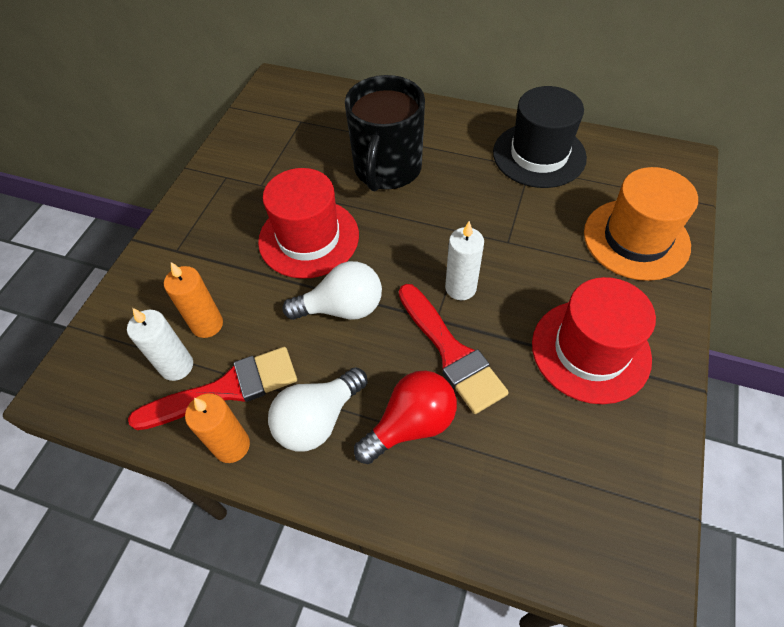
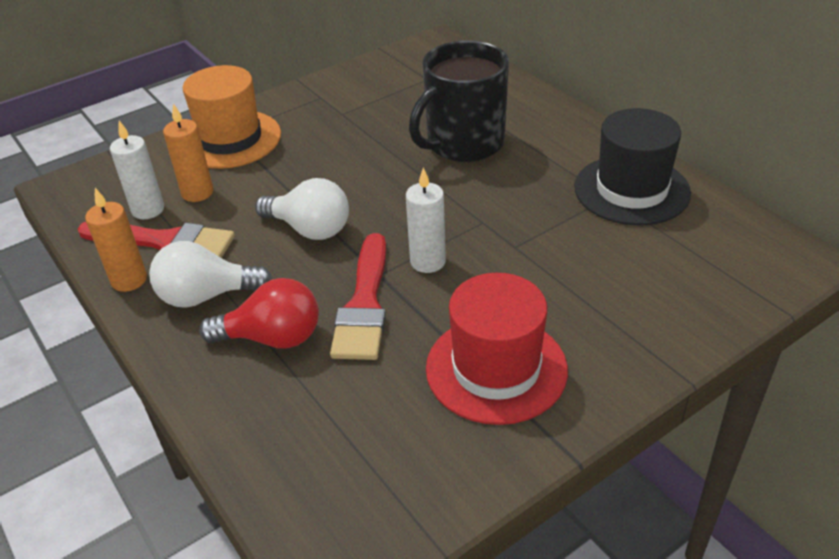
camera: 35 degrees right, 15 degrees down
red hat [258,168,359,279] -> none
orange hat [584,167,698,281] -> orange hat moved to [183,65,281,169]

